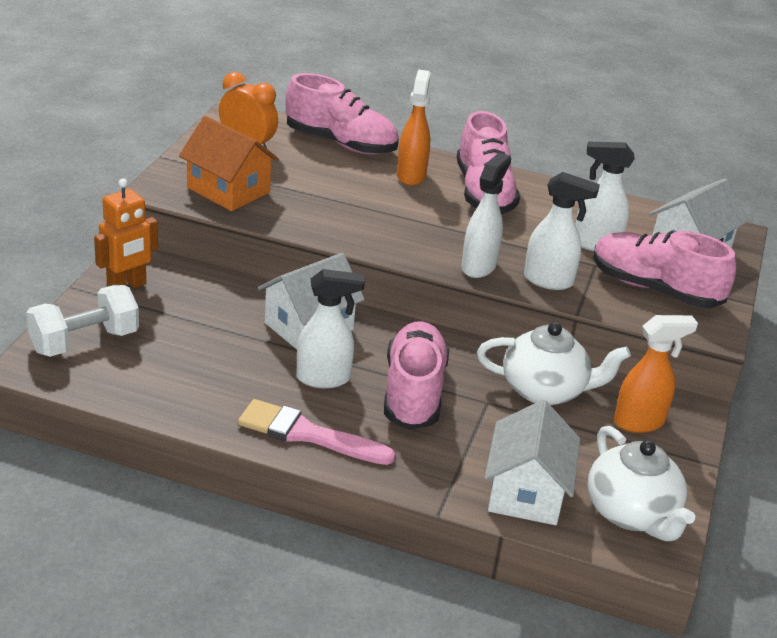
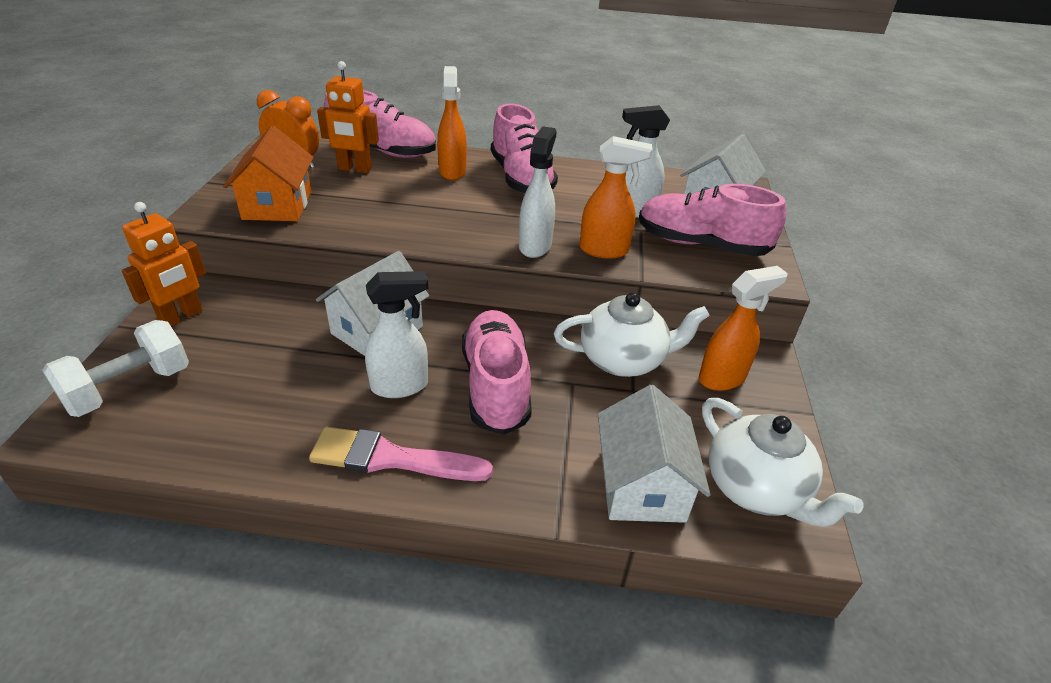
camera: 10 degrees left, 5 degrees up
orange house [179,116,279,211] -> orange house turned 60 degrees clockwise [223,126,314,221]
white spray bottle [524,172,600,290] -> orange spray bottle [580,136,653,259]
none -> orange robot [317,61,379,173]

